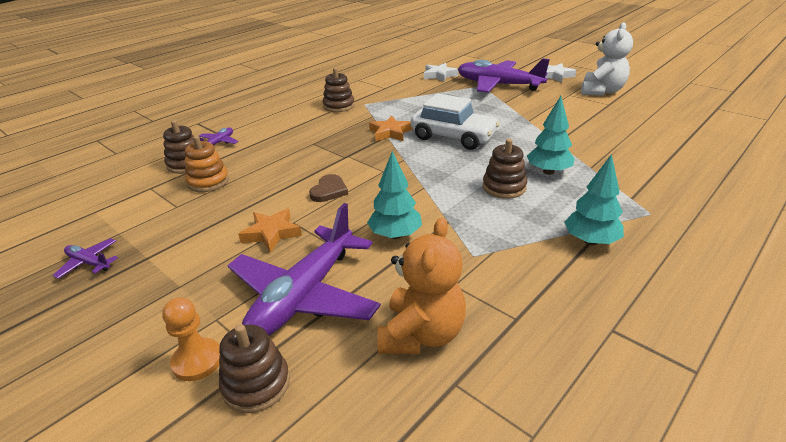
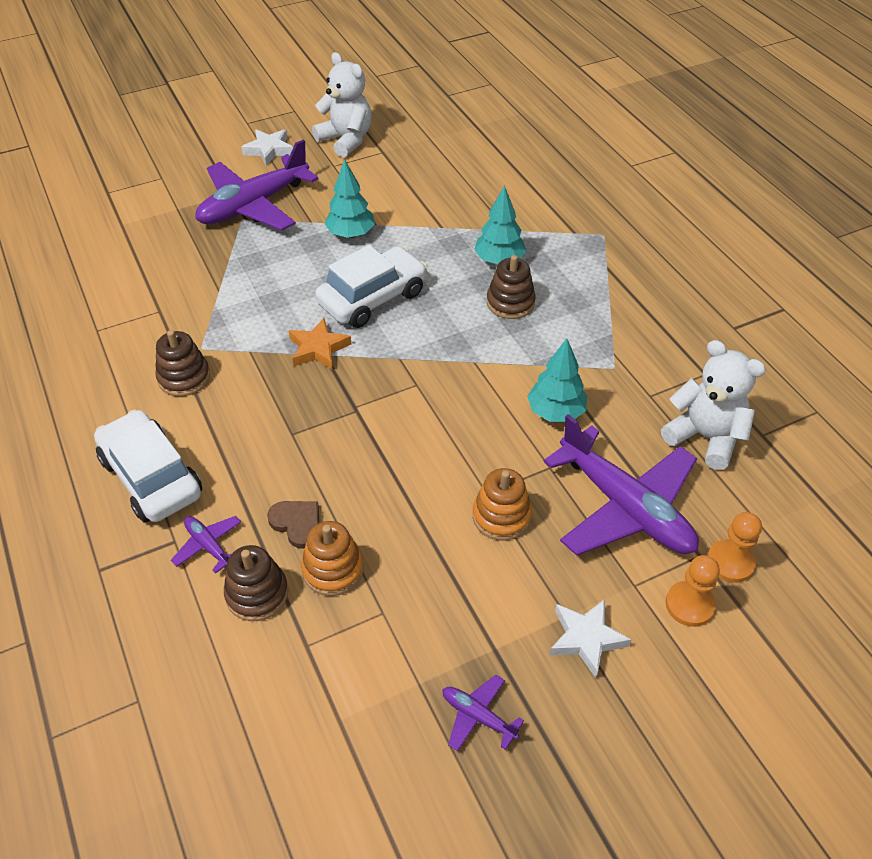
camera: 70 degrees left, 15 degrees up
purple plane [52,238,118,279] -> purple plane turned 75 degrees clockwise [443,675,524,751]
brown stacking toy [219,324,290,413] -> orange pawn [708,512,762,583]
orange star [238,208,302,253] -> orange stacking toy [473,468,532,541]
brown heart [309,174,348,202] -> brown heart moved to [267,501,319,549]
orange teddy bear [377,217,466,354] -> white teddy bear [661,340,766,470]
white star [424,63,458,82] -> white star moved to [549,599,632,678]
turquoise tree [564,154,624,245] -> turquoise tree moved to [324,159,375,238]
none -> white car [94,409,202,523]

